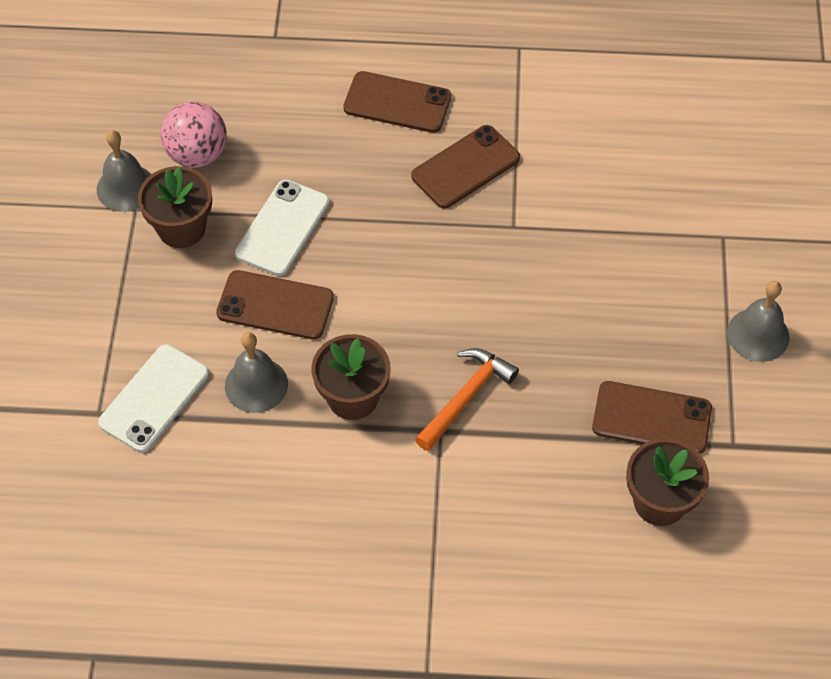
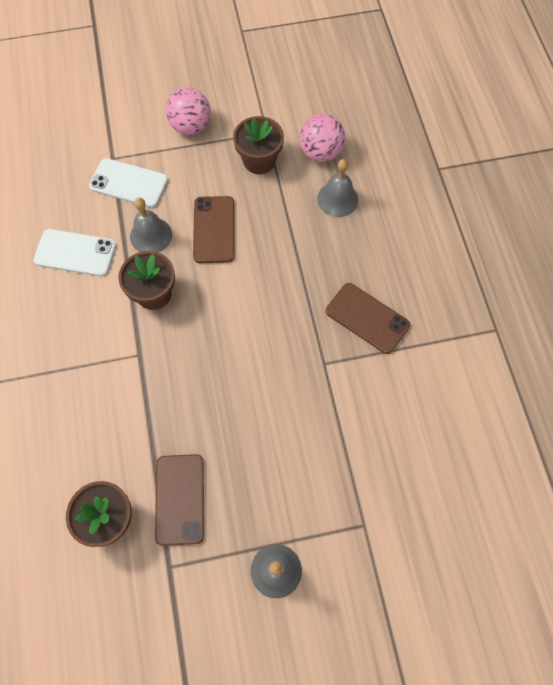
camera: 75 degrees right, 10 degrees up
grey bell [97,130,151,212] -> grey bell moved to [317,159,358,217]
white phone [235,180,330,276] -> white phone moved to [34,229,116,276]
brown phone [343,71,451,133] -> none
orange hammer [415,348,519,451] -> none
none -> pink ball [165,87,211,135]

